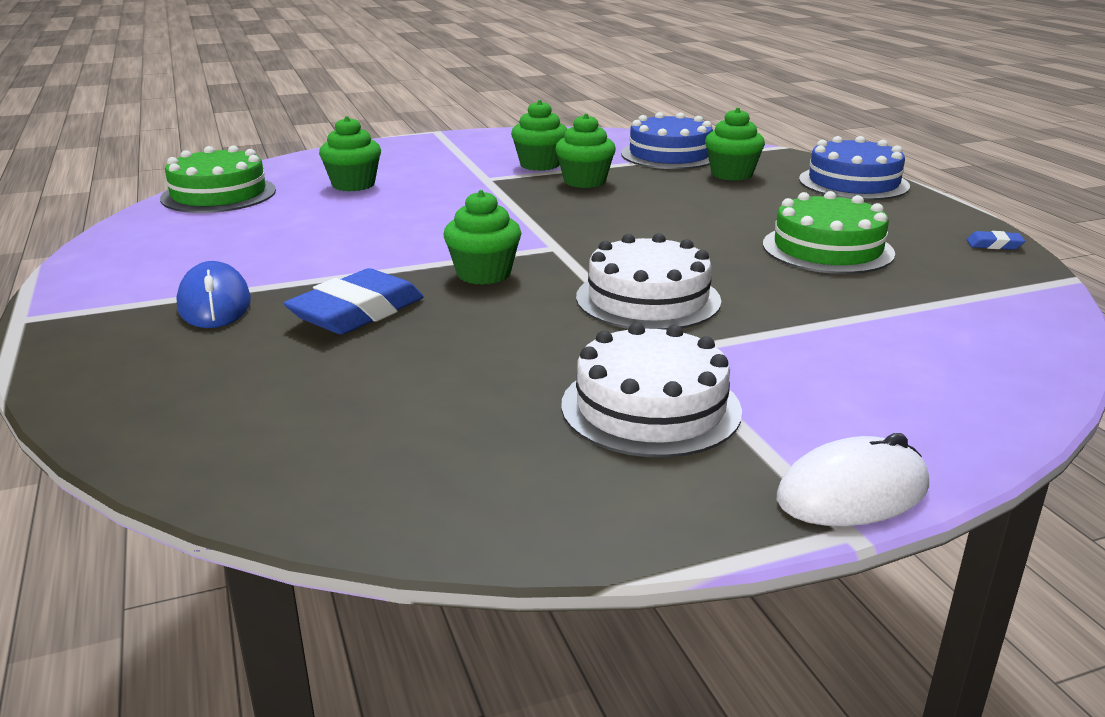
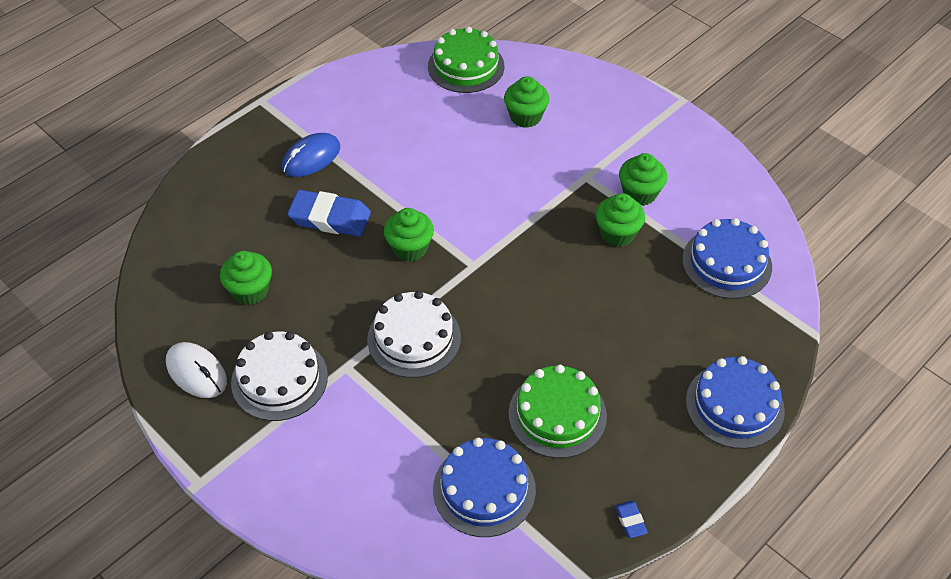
camera: 65 degrees right, 25 degrees up
green cupcake [705,108,765,181] -> green cupcake moved to [220,251,272,305]
white mouse [777,433,929,526] -> white mouse moved to [166,342,227,398]
none -> blue cake [433,438,536,537]

